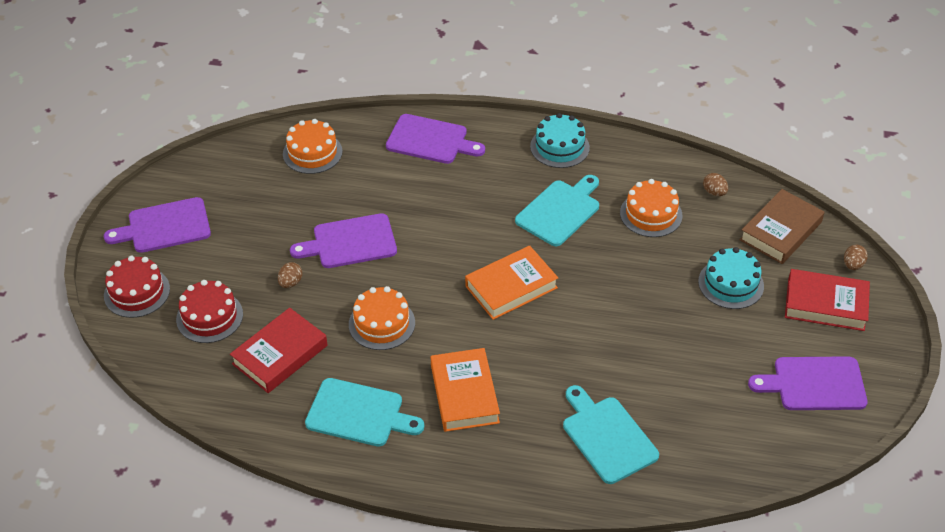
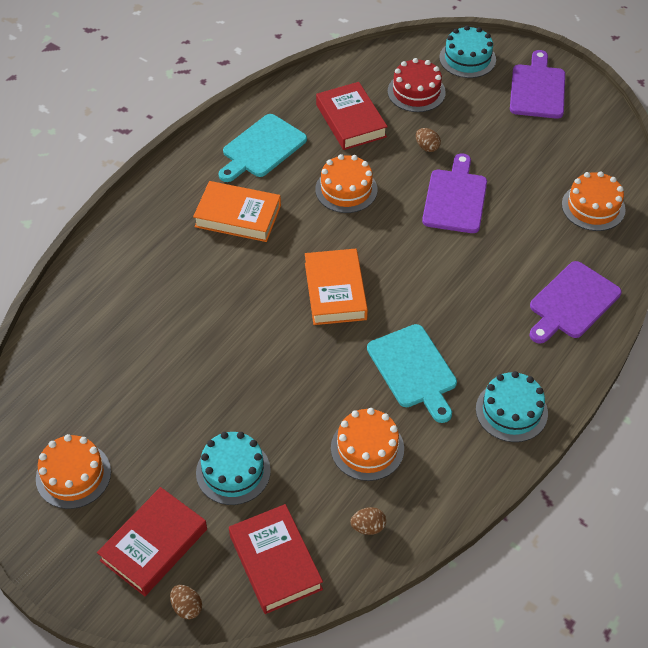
camera: 115 degrees right, 5 degrees up
red cake [104,256,170,318] -> turquoise cake [439,25,496,78]
turquoise cutting board [563,385,659,484] -> none
brown book [740,189,824,264] -> red book [229,504,323,614]
purple cutting board [748,356,868,410] -> orange cake [36,434,111,509]

